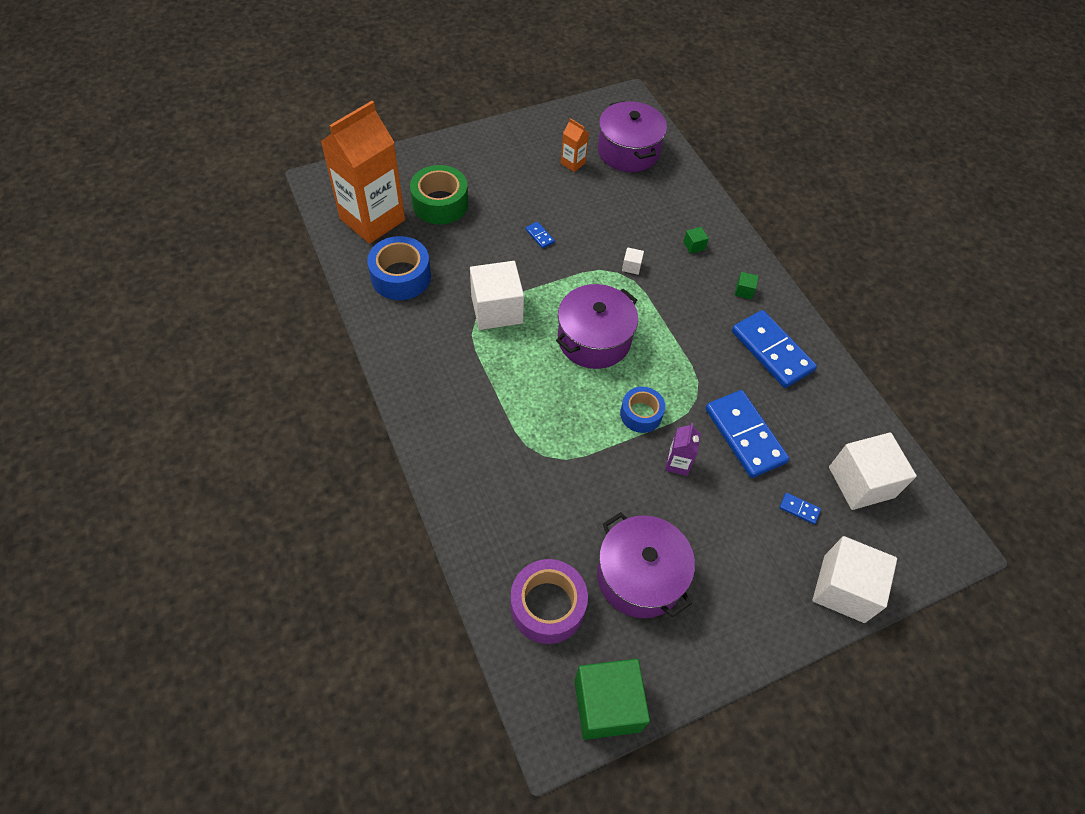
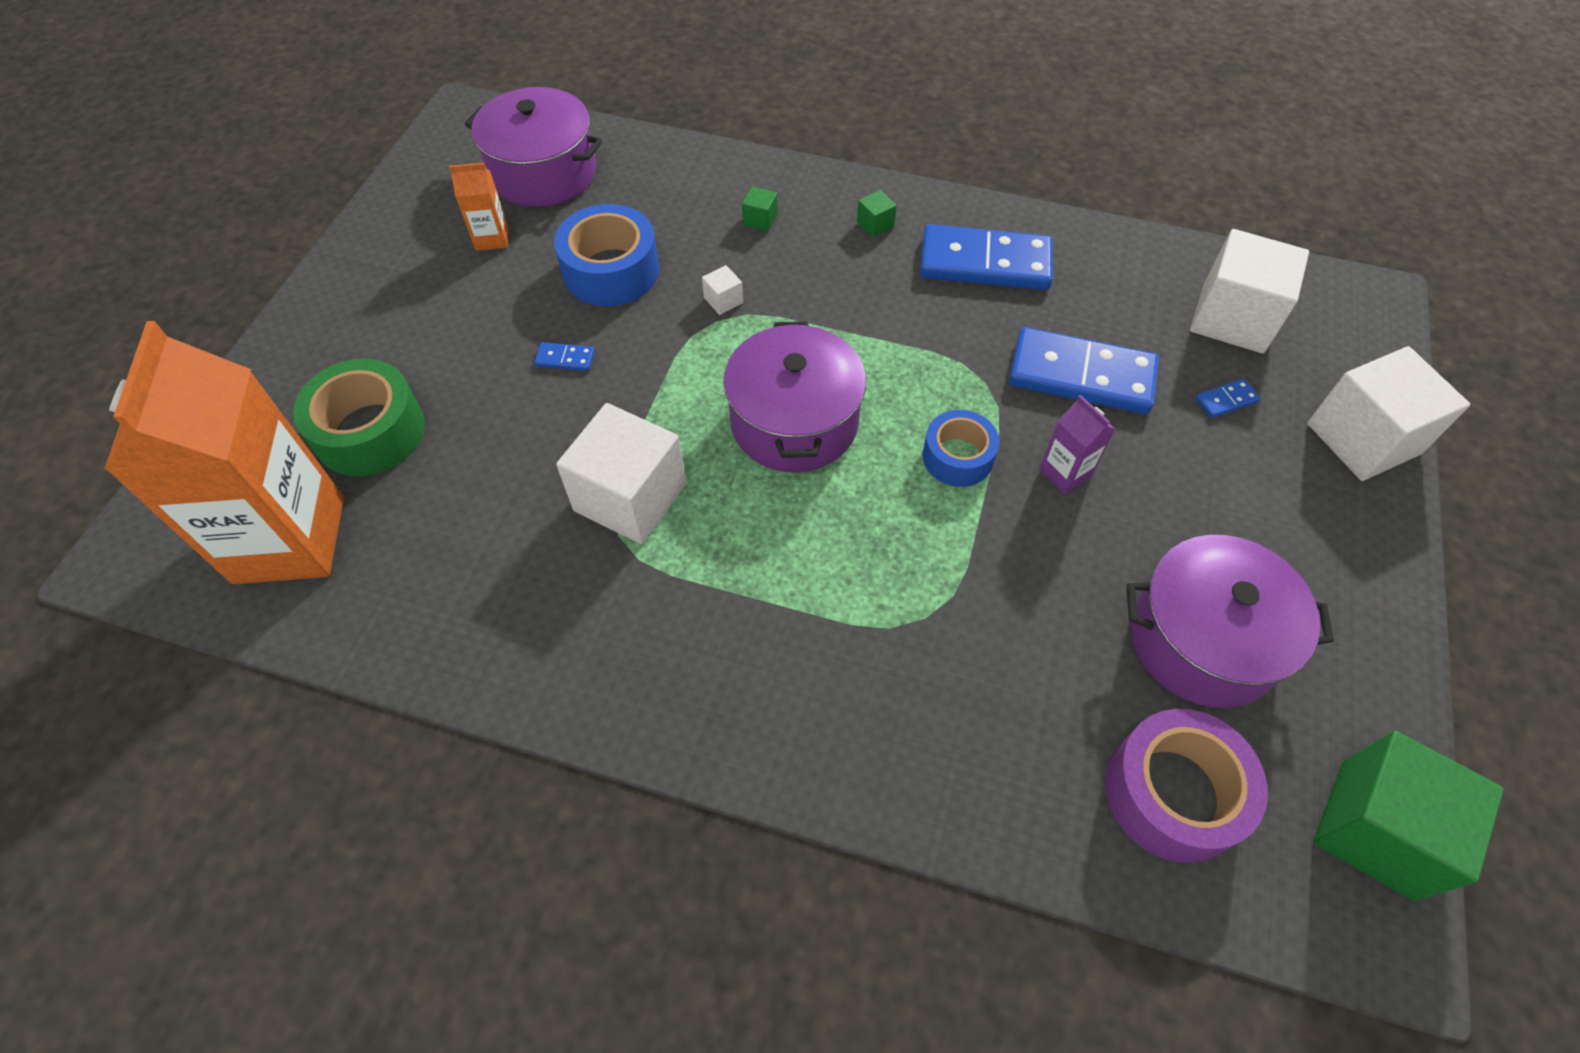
camera: 45 degrees left, 0 degrees up
blue tape [367,236,431,300] -> blue tape moved to [554,204,659,306]

